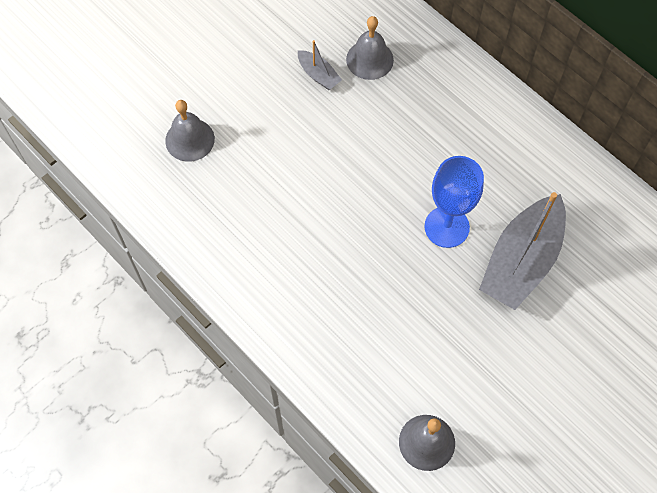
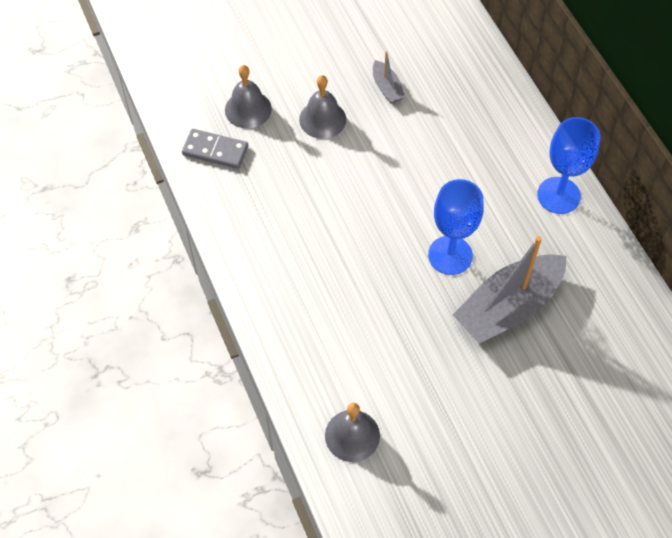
camera: 20 degrees right, 5 degrees down
grey bell [346,16,394,80] -> grey bell moved to [299,75,346,139]
none -> grey domino [182,129,248,169]
none -> blue goblet [537,117,601,214]

